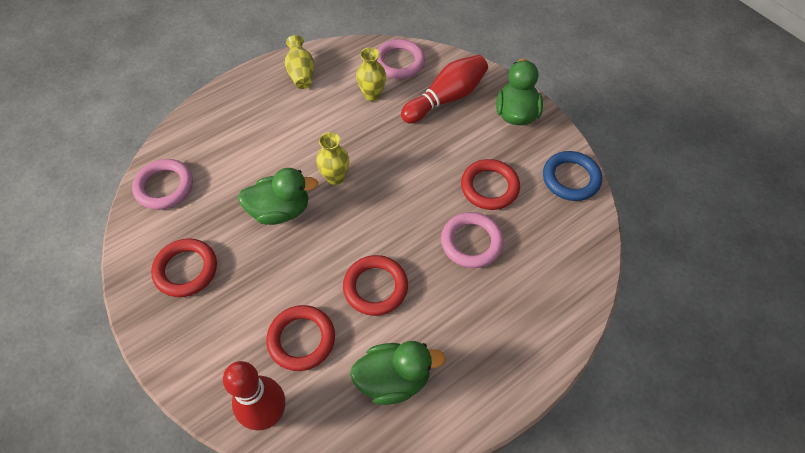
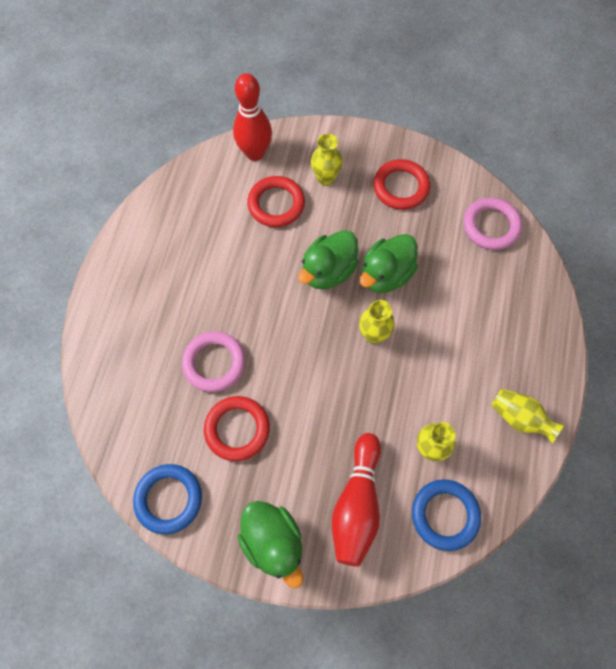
camera: 140 degrees right, 10 degrees up
red ring [343,255,408,316] -> none
green duck [350,341,446,405] -> green duck moved to [298,230,359,290]
pink ring [377,39,425,79] -> blue ring [412,479,481,551]
none -> yellow vase [311,134,343,186]

